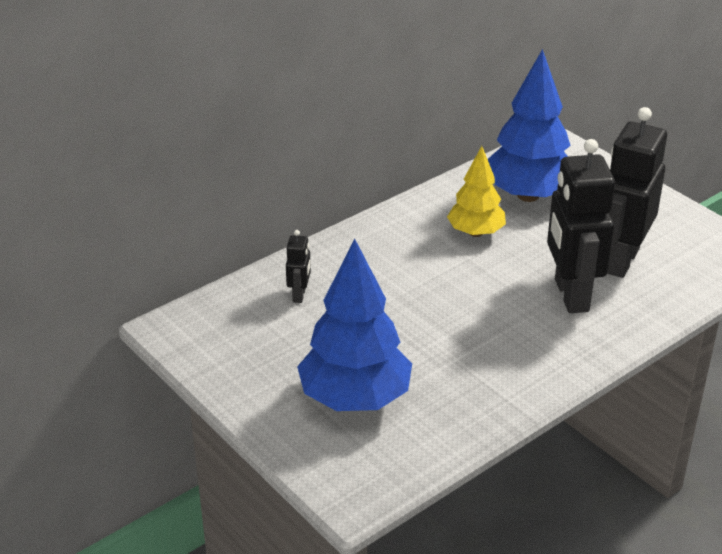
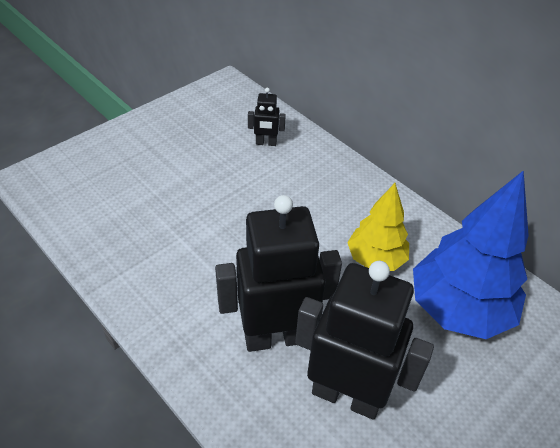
camera: 85 degrees right, 10 degrees up
blue tree [297,239,412,411] -> none

